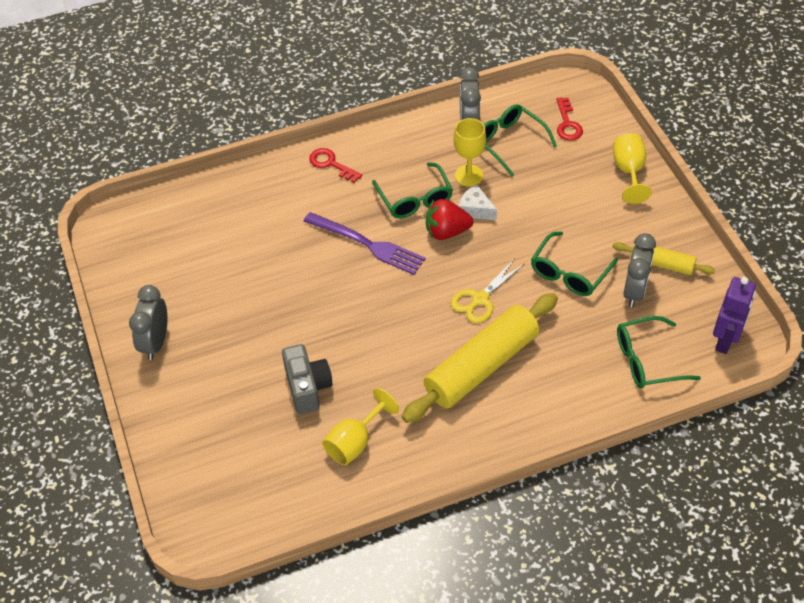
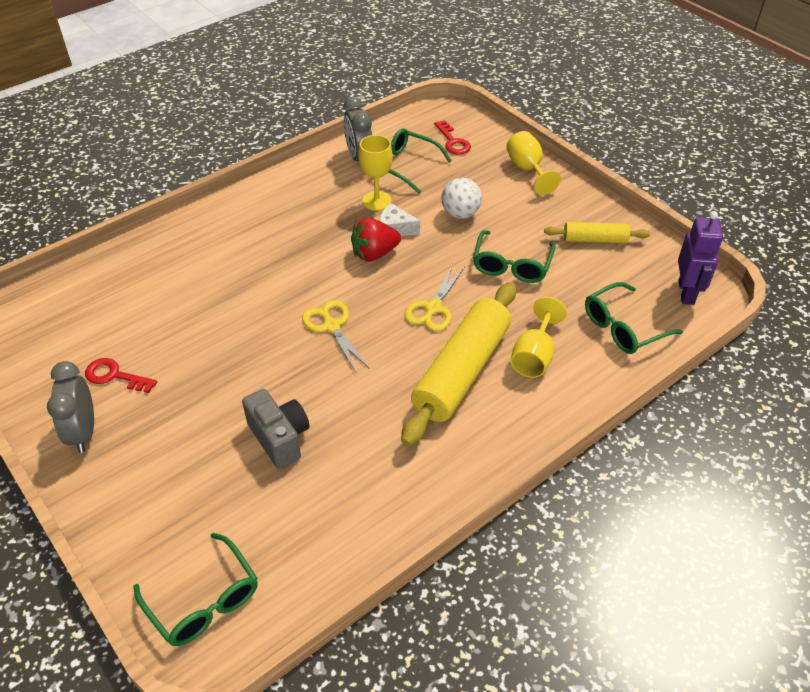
camera: 20 degrees left, 5 degrees down
purple fork [303,212,425,275] -> none
red key [309,148,362,183] -> red key moved to [85,358,157,393]
yellow goblet [322,388,399,465] -> yellow goblet moved to [511,297,567,378]
green glasses [372,162,453,218] -> green glasses moved to [134,533,258,646]
grey clock [623,233,656,307] -> none
none -> yellow scissors [302,300,369,372]
none -> white ball [441,178,482,219]

